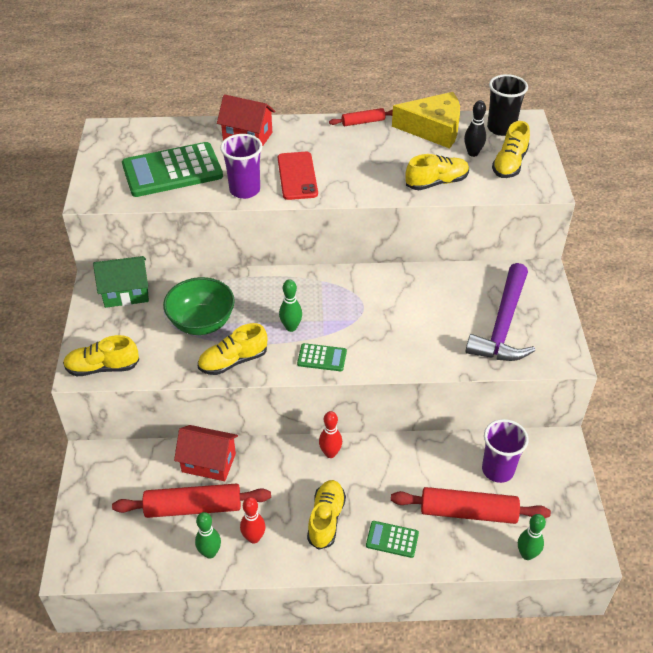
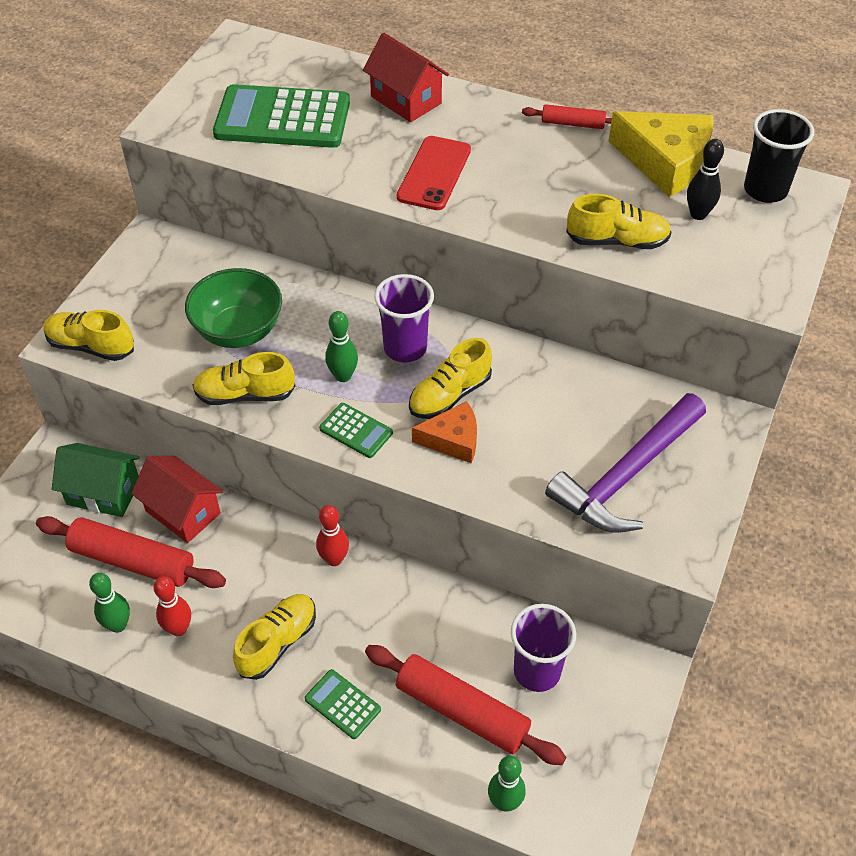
camera: 25 degrees right, 5 degrees up
green house [93,256,149,308] -> green house moved to [52,443,140,517]
purple cup [220,134,262,199] -> purple cup moved to [374,274,434,363]
yellow shoe [492,121,530,178] -> yellow shoe moved to [409,338,492,419]
none -> orange cheese [412,401,477,463]

